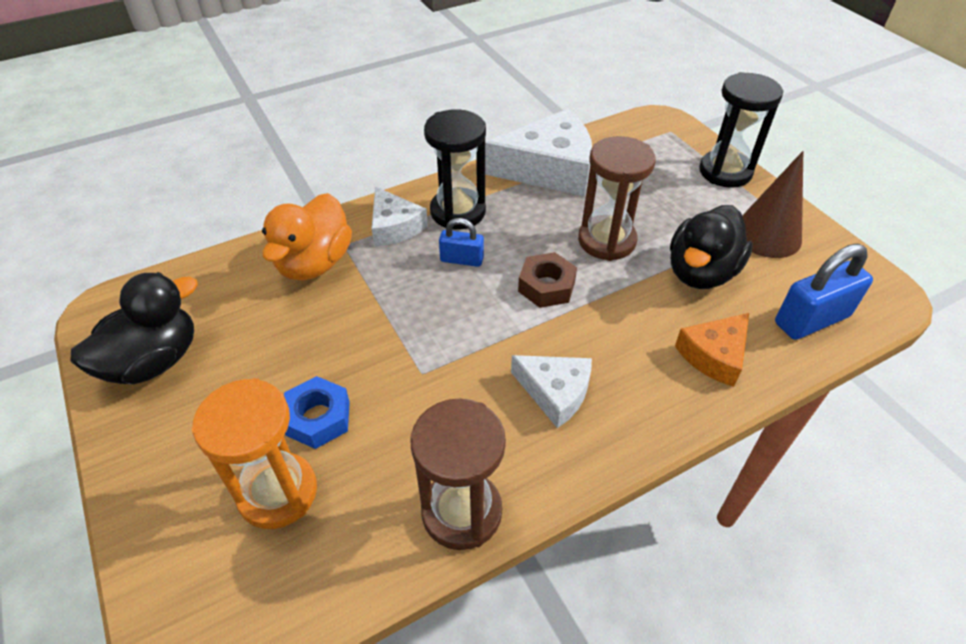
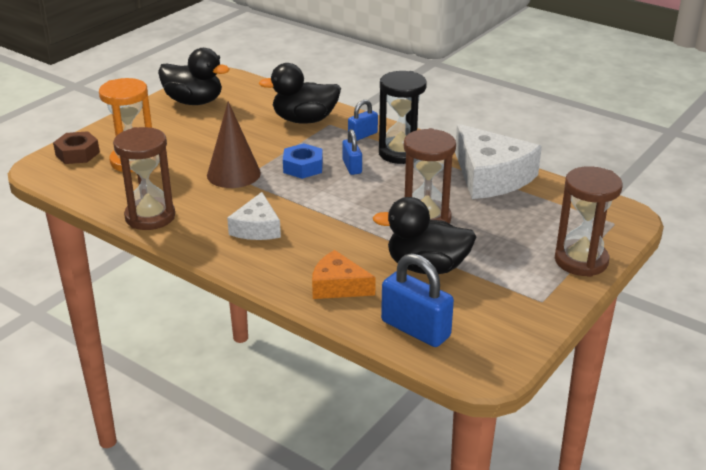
camera: 65 degrees right, 15 degrees down
orange duck [262,193,352,281] -> black duck [259,63,341,124]
blue nut [284,376,350,449] -> blue nut moved to [283,143,323,179]
white cheese [372,187,428,246] -> blue padlock [348,100,378,141]
brown nut [518,252,577,308] -> brown nut moved to [53,131,100,164]
black hourglass [699,72,784,188] -> brown hourglass [555,166,623,277]
brown cone [742,151,803,258] -> brown cone moved to [207,101,261,188]

